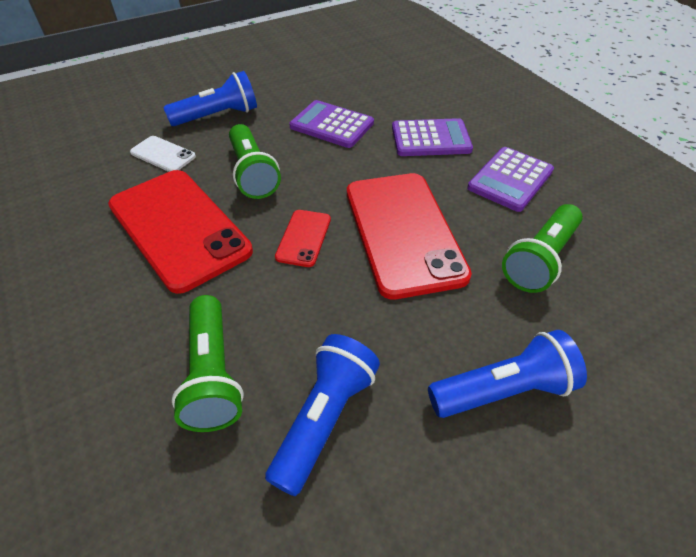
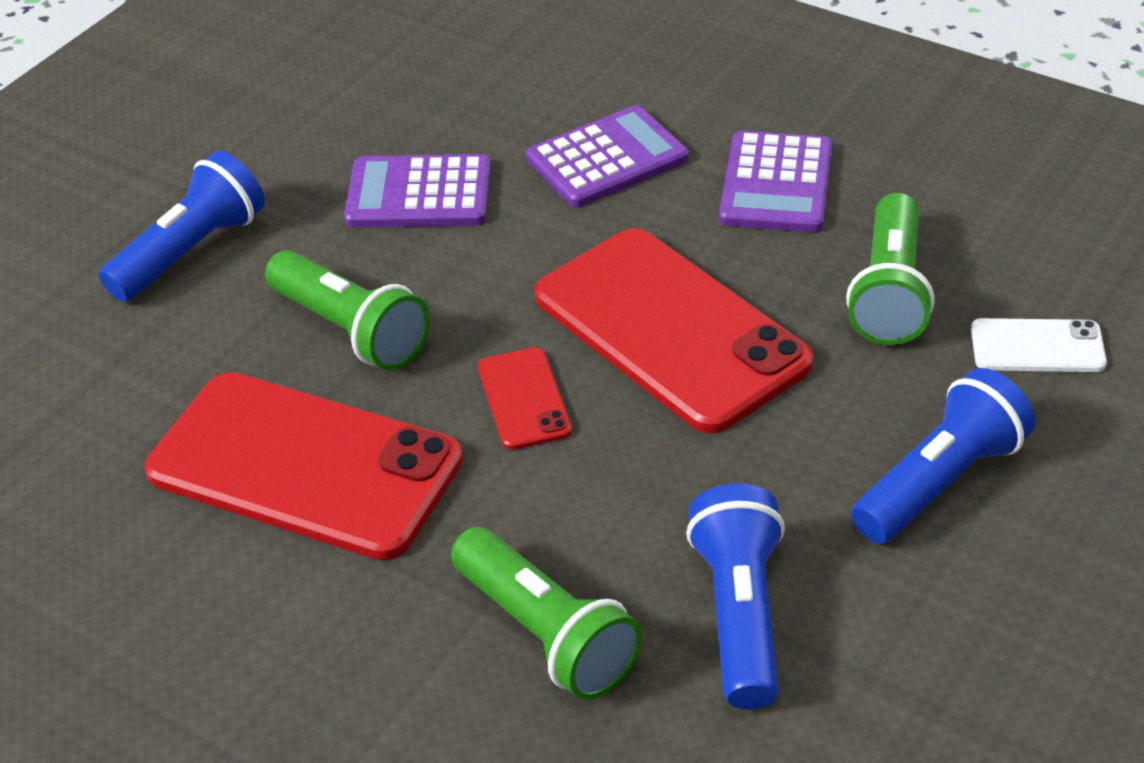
camera: 25 degrees left, 5 degrees down
white phone [130,136,196,172] -> white phone moved to [971,318,1107,372]

